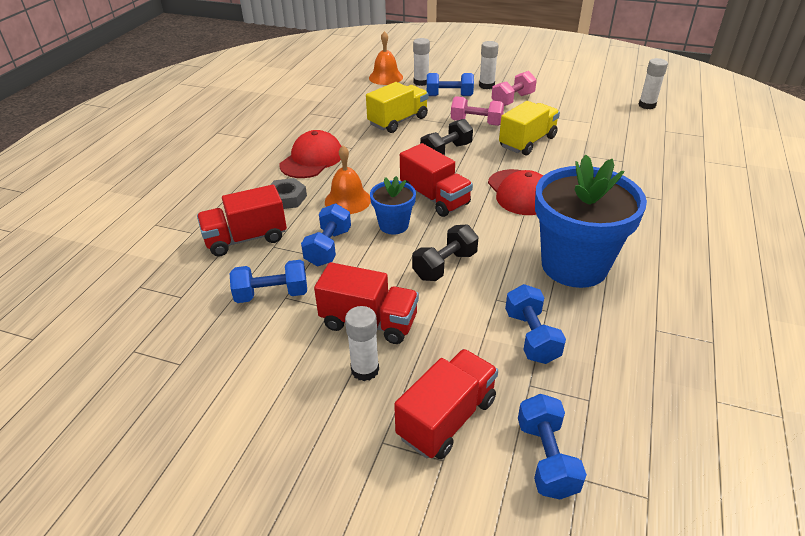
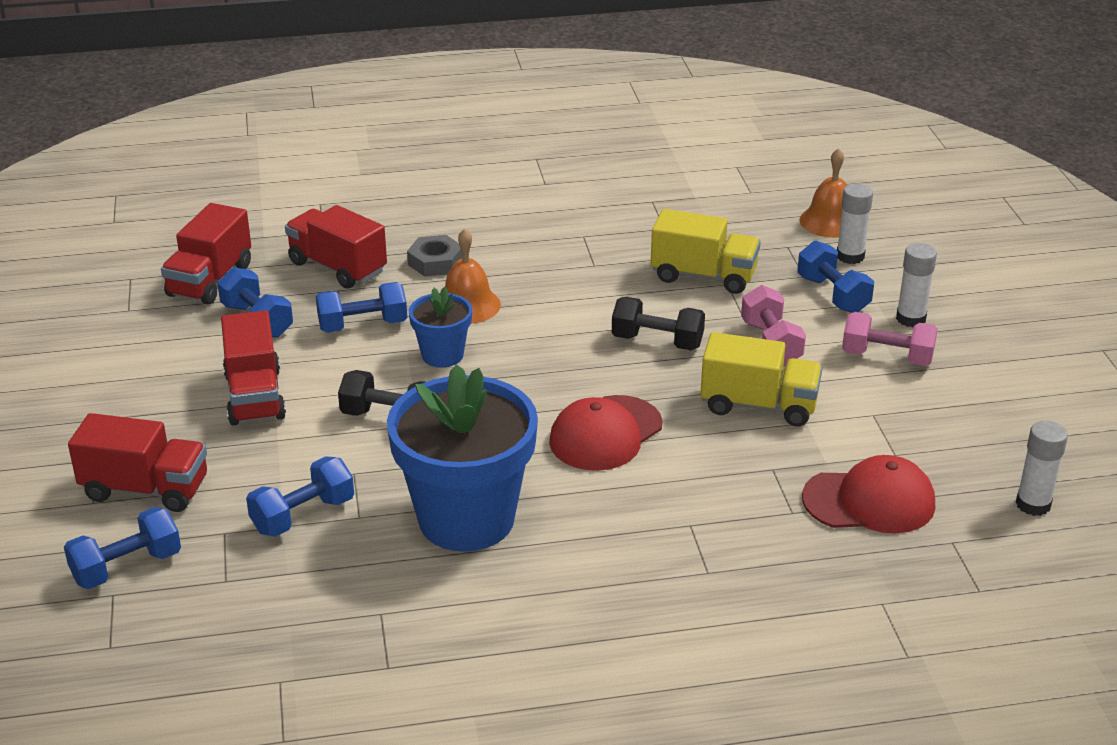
camera: 60 degrees right, 5 degrees down
red cap [279,130,342,178] -> red cap moved to [802,455,935,534]
white glue stick [345,306,379,381] -> none
red truck [400,143,473,217] -> red truck moved to [161,203,251,305]

